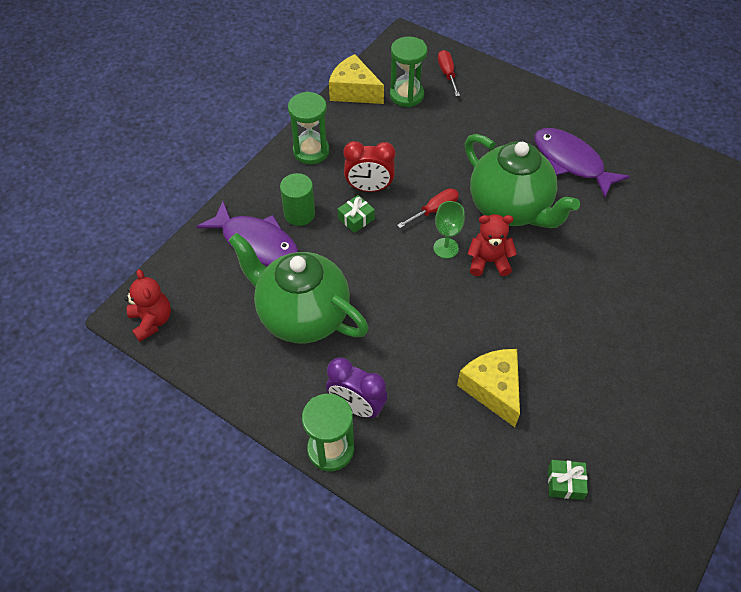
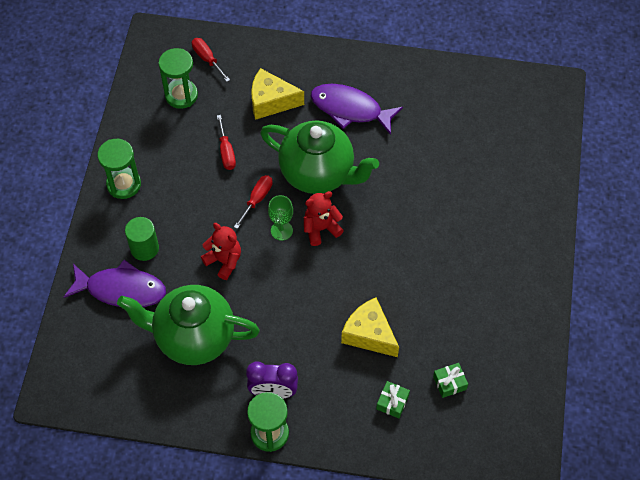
camera: 25 degrees left, 5 degrees up
red teddy bear [125,269,171,342] -> red teddy bear moved to [201,223,241,280]
yellow cheese [329,54,384,104] -> yellow cheese moved to [251,68,304,120]
green gift [337,195,375,233] -> green gift moved to [376,381,410,418]
red clock [343,141,395,192] -> none
none -> red screwdriver [217,115,236,170]

